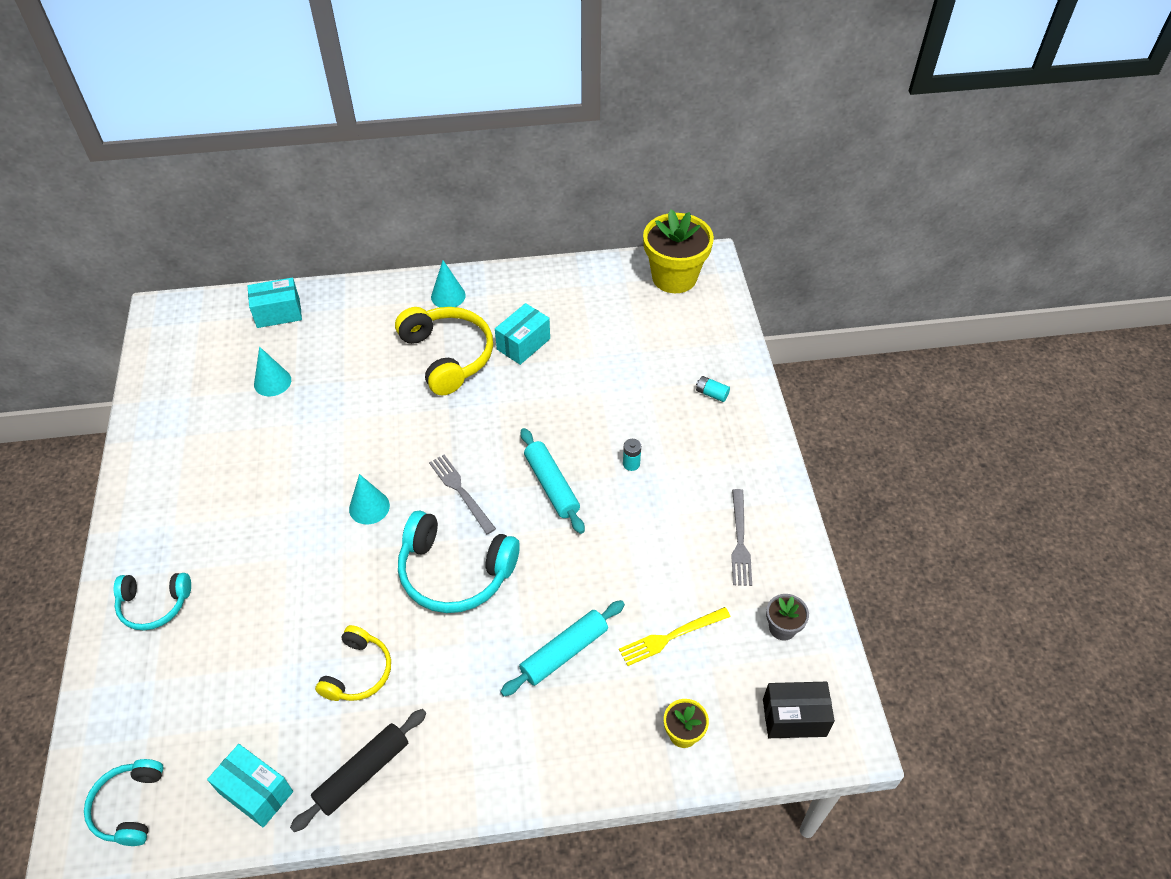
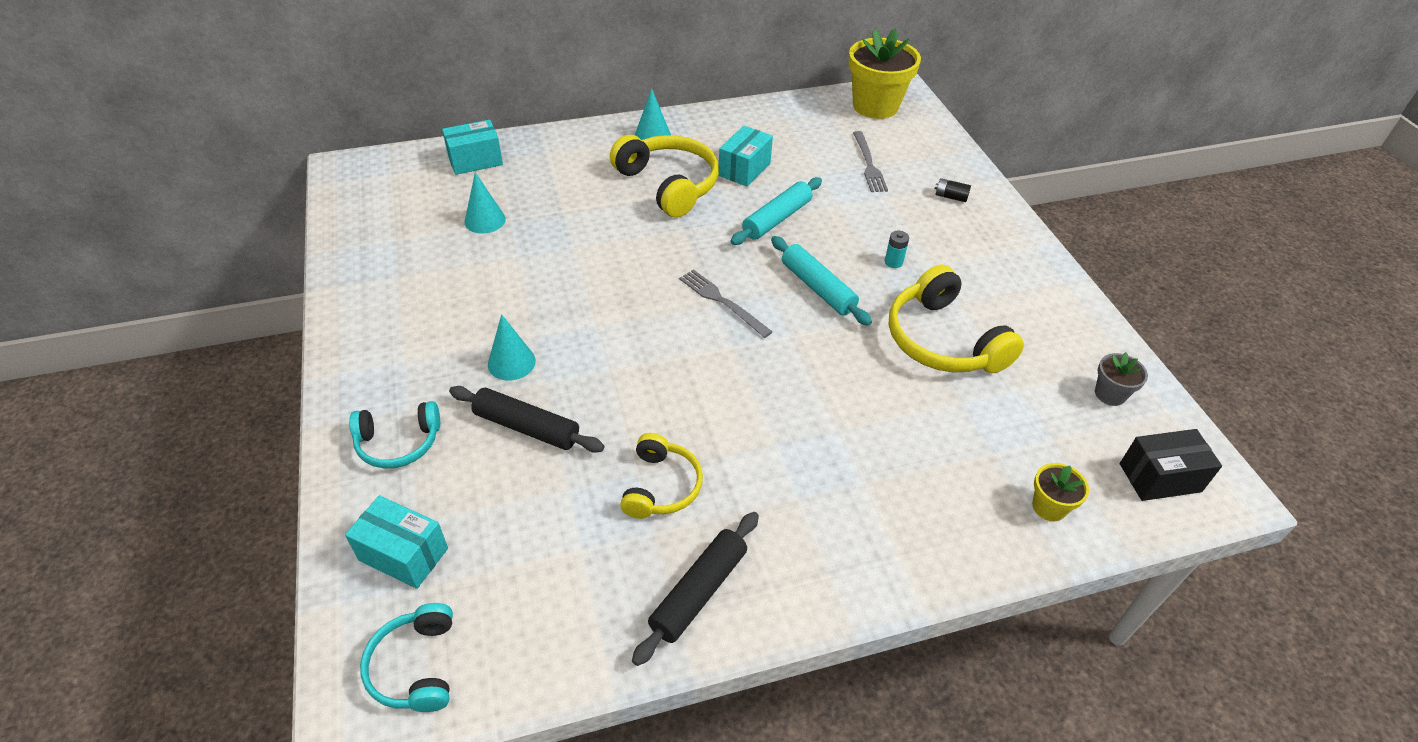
camera: 10 degrees left, 5 degrees down
turquoise box [207,744,293,828] -> turquoise box moved to [345,495,448,589]
turquoise cone [349,474,390,525] -> turquoise cone moved to [488,314,536,381]
turquoise headphones [398,511,520,613] -> none
turquoise rolling pin [500,600,625,696] -> turquoise rolling pin moved to [731,177,822,245]
yellow fork [619,607,731,666] -> none
turquoise battery [696,376,730,402] -> black battery [935,178,971,202]
grey fork [731,489,752,586] -> grey fork moved to [853,131,888,192]
none -> black rolling pin [449,386,605,453]
none -> yellow headphones [889,265,1024,373]

